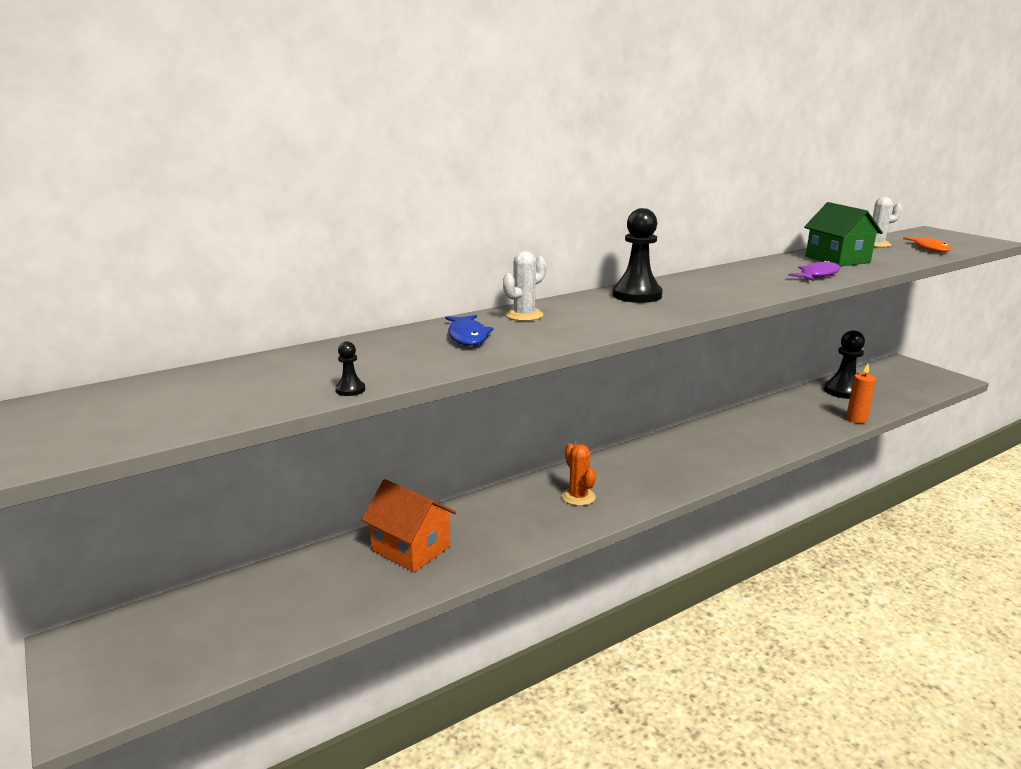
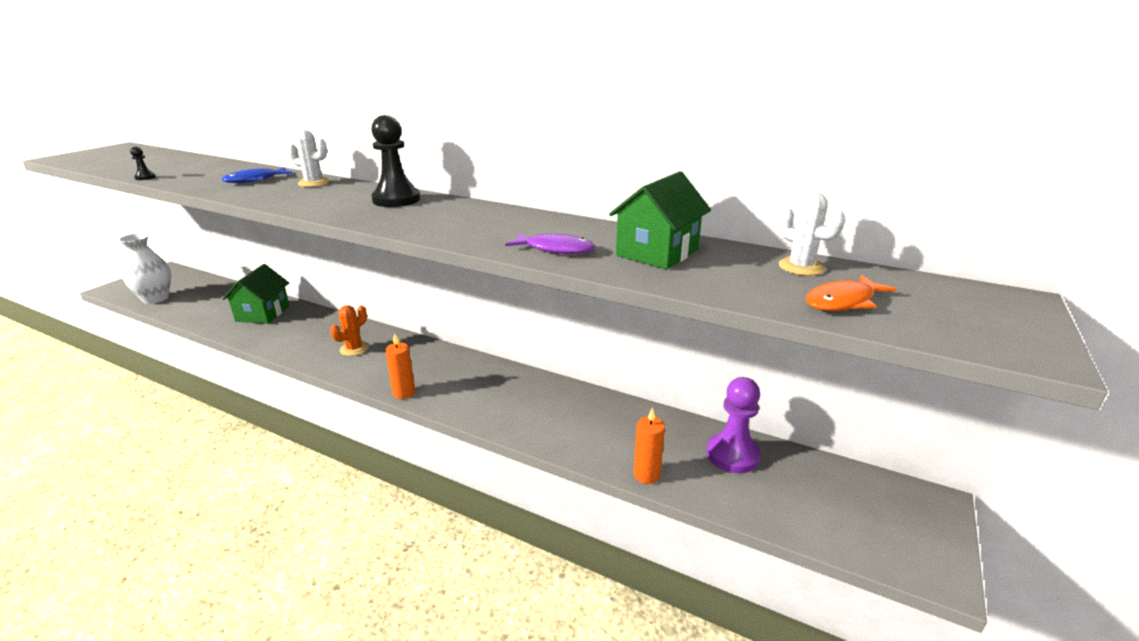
camera: 60 degrees right, 5 degrees up
orange house [361,479,456,572] -> green house [222,264,290,324]
black pawn [824,330,865,399] -> purple pawn [707,377,761,473]
none -> white vase [118,233,171,304]
none -> orange candle [385,333,415,399]

